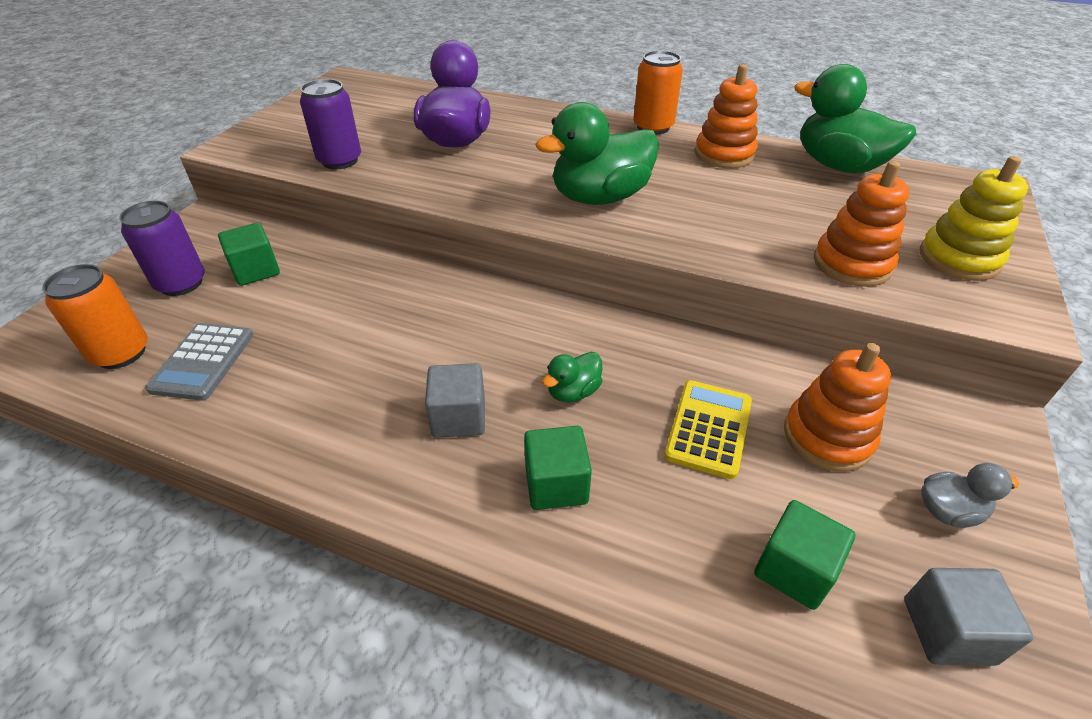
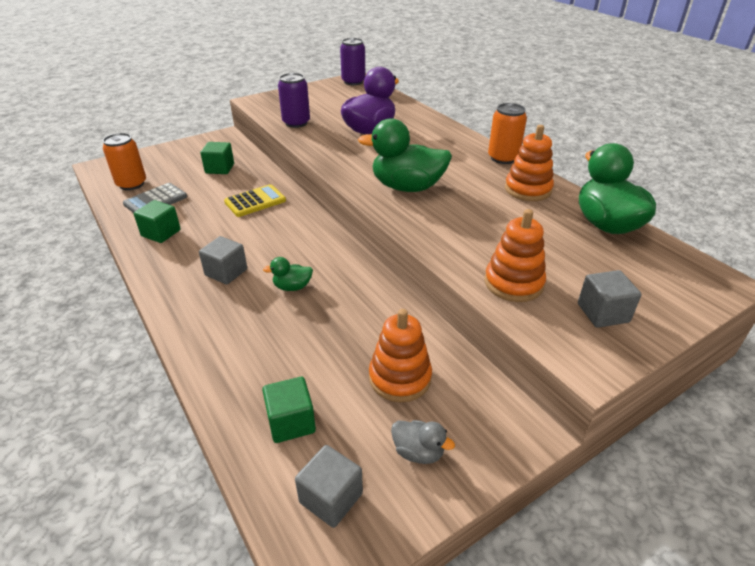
camera: 35 degrees right, 5 degrees down
purple can [119,201,205,296] -> purple can moved to [340,38,365,85]
green cube [524,426,592,510] -> green cube moved to [134,200,181,243]
yellow calculator [664,380,752,479] -> yellow calculator moved to [224,184,286,217]
yellow stacking toy [920,156,1028,281] -> grey cube [578,270,641,328]

